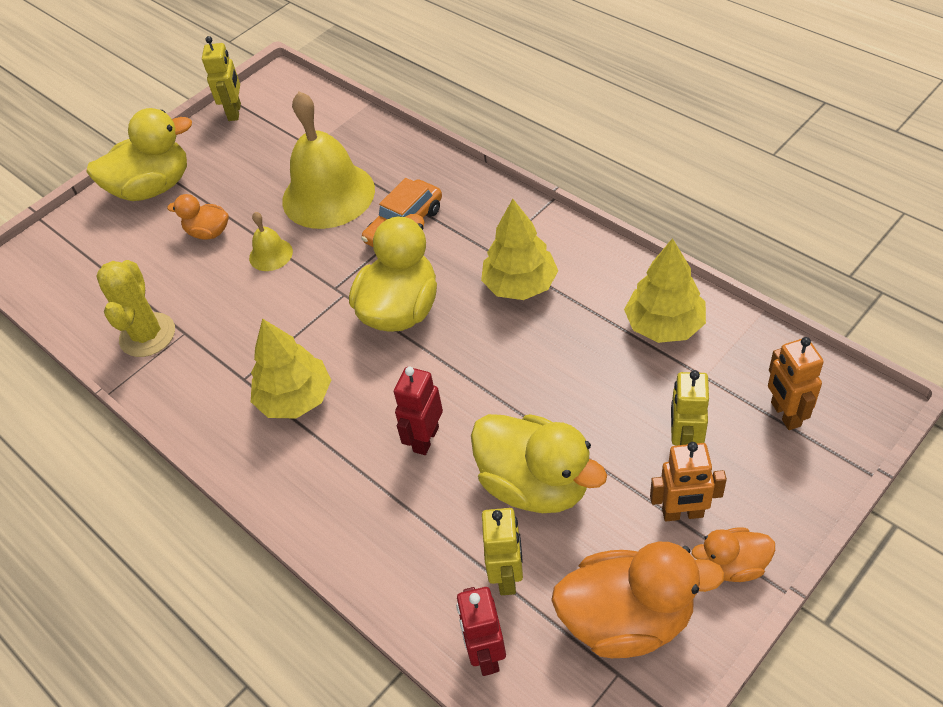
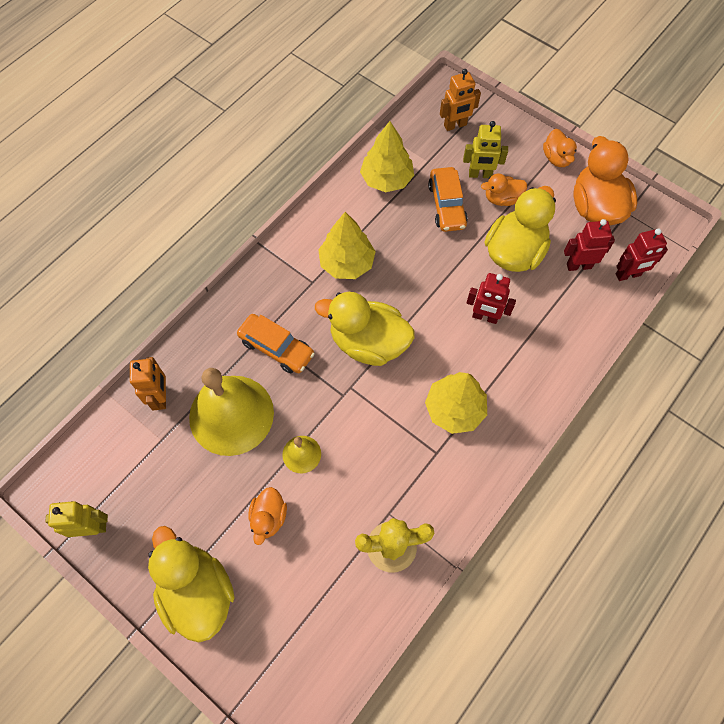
camera: 100 degrees left, 15 degrees up
yellow robot [482,508,523,595] -> red robot [564,219,615,271]
orange robot [650,442,727,521] -> orange robot moved to [130,357,166,410]
none -> orange car [428,167,468,232]
none -> orange duck [481,174,527,206]

